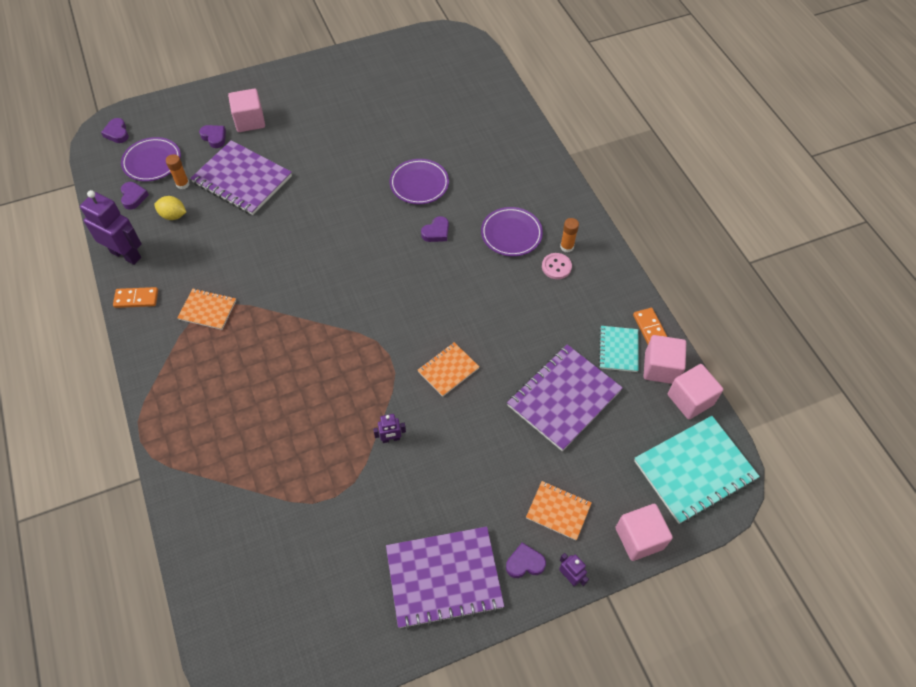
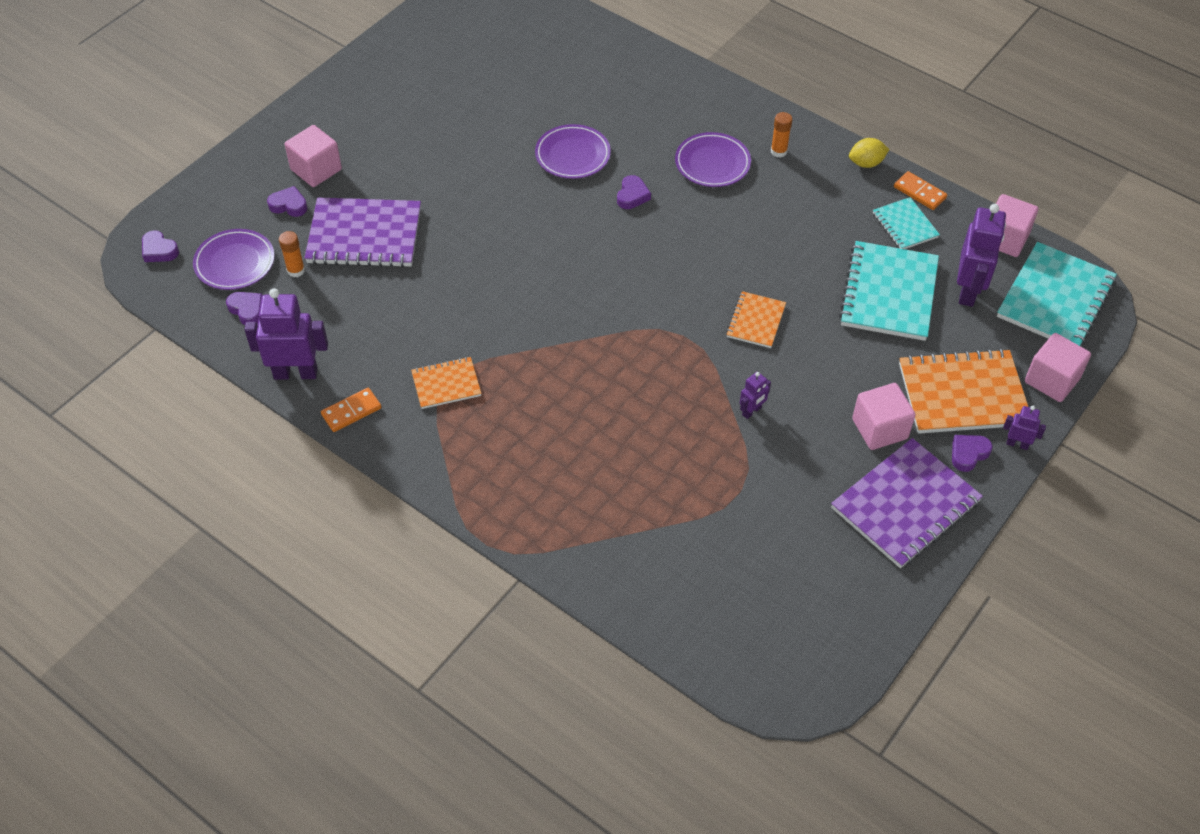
camera: 30 degrees left, 5 degrees down
yellow lemon [154,196,186,220] -> yellow lemon moved to [849,138,889,168]
purple notebook [507,344,623,451] -> turquoise notebook [839,241,939,341]
orange notebook [526,481,592,540] -> orange notebook [899,348,1028,434], size x1.86
pink button [542,253,572,279] -> none
pink cube [644,335,686,384] -> pink cube moved to [852,383,915,450]
none -> purple robot [957,204,1006,307]

